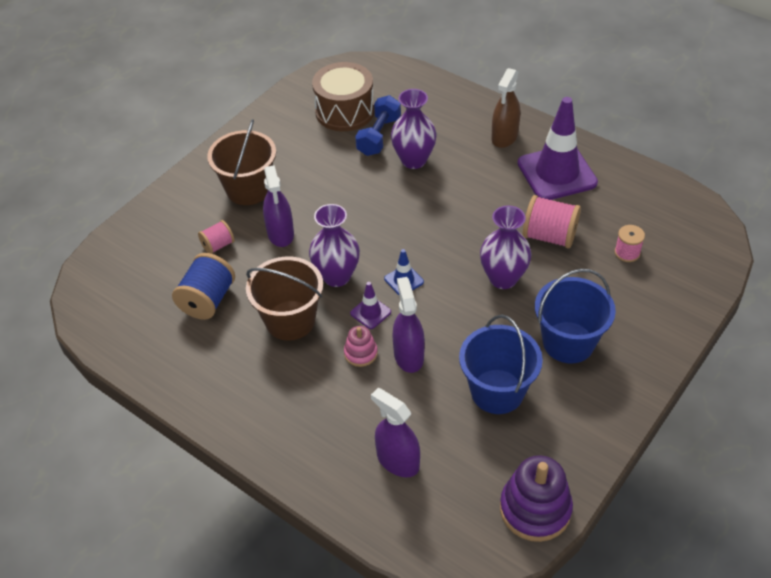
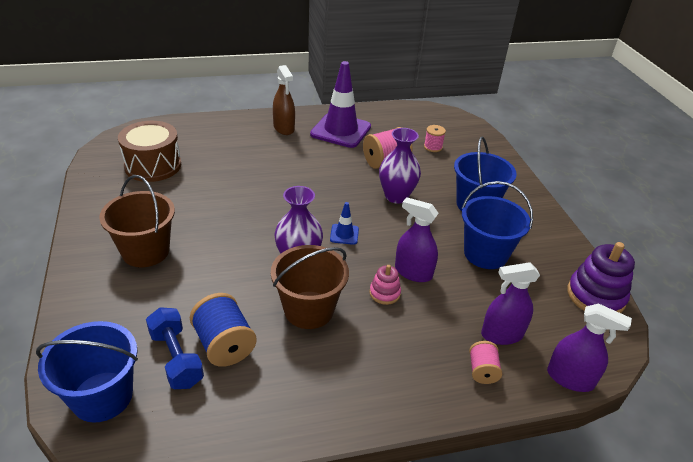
camera: 55 degrees left, 10 degrees down
pink spool [198,220,235,254] -> pink spool moved to [469,341,502,384]
purple spray bottle [263,165,294,247] -> purple spray bottle moved to [547,303,632,392]
purple traffic cone [350,282,391,329] -> none
blue dumbbell [355,95,401,156] -> blue dumbbell moved to [146,307,204,389]
purple vase [391,89,437,169] -> none
none -> blue bucket [36,321,138,423]

